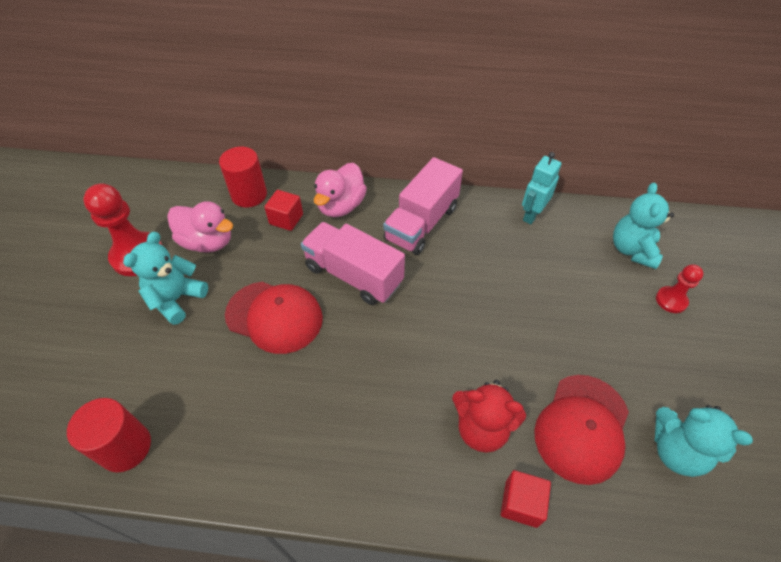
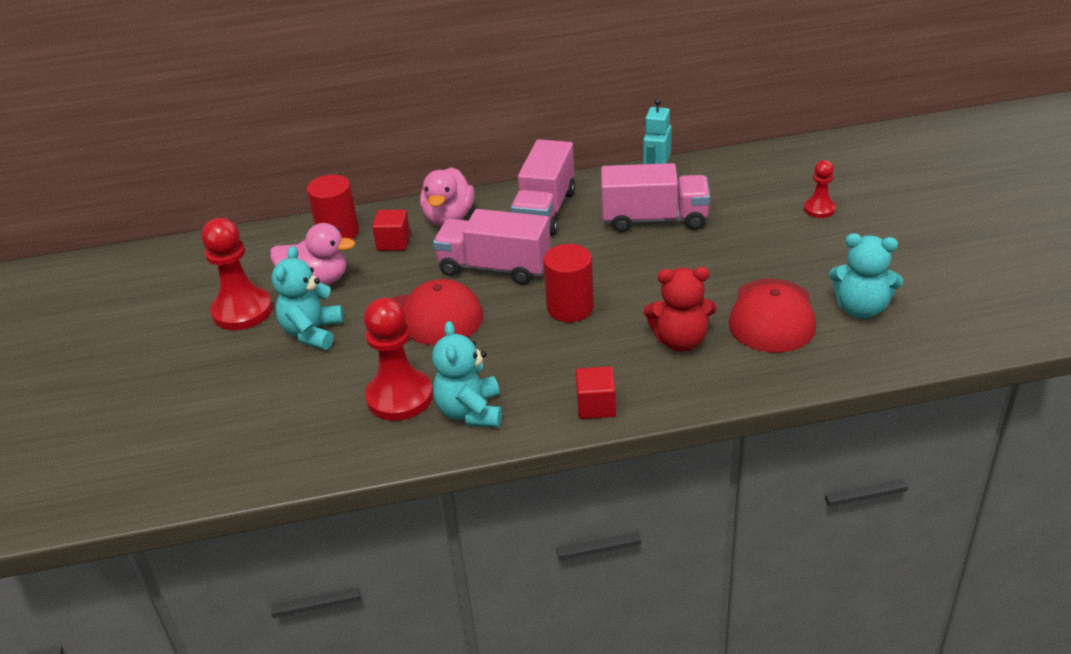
camera: 15 degrees left, 15 degrees down
red cylinder [67,398,151,472] -> red cylinder moved to [543,244,594,322]
red cube [501,470,551,528] -> red cube moved to [576,366,616,419]
turquoise teddy bear [613,182,674,269] -> turquoise teddy bear moved to [432,321,502,427]
none -> red pawn [364,298,433,421]
none -> pink truck [601,163,710,232]

